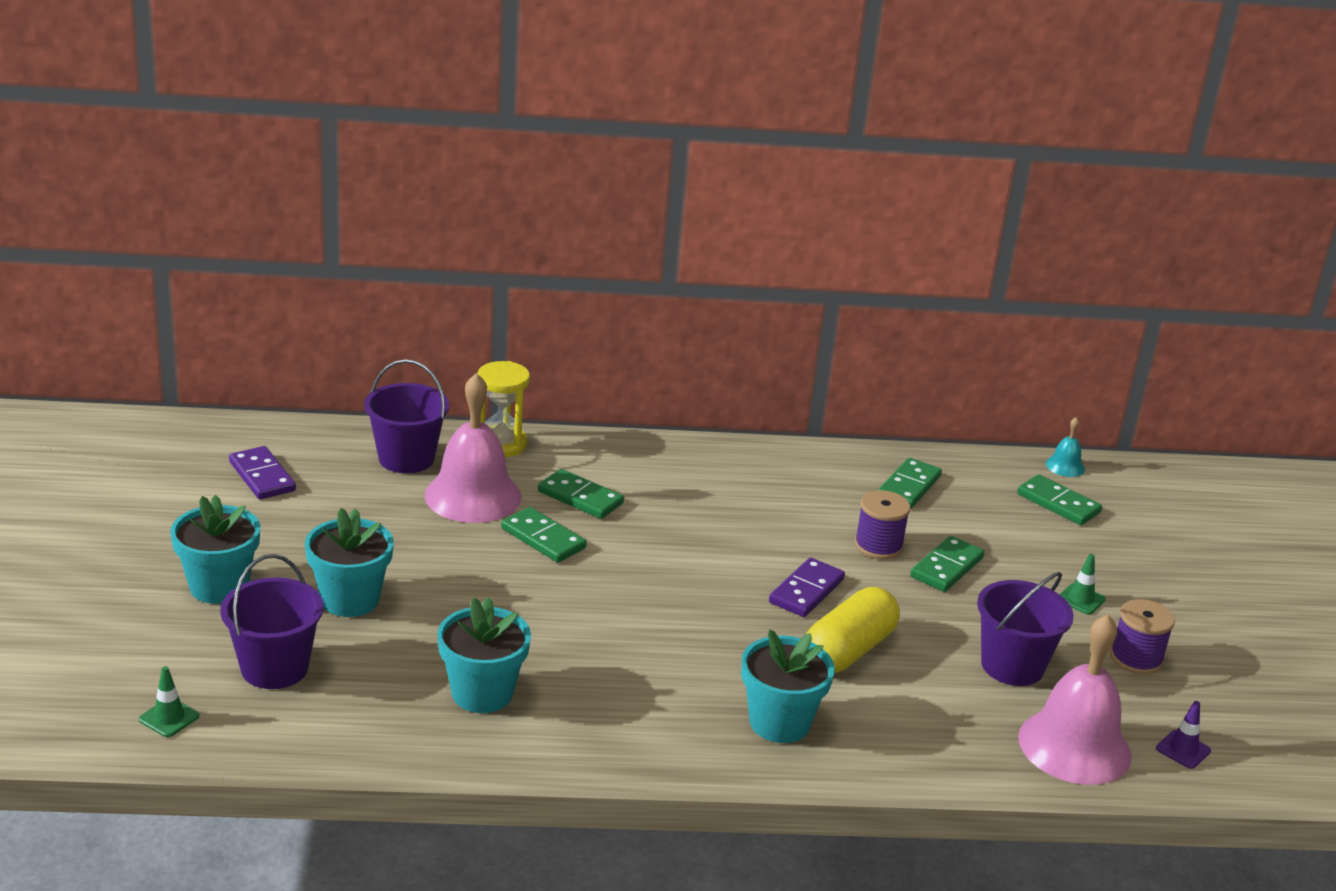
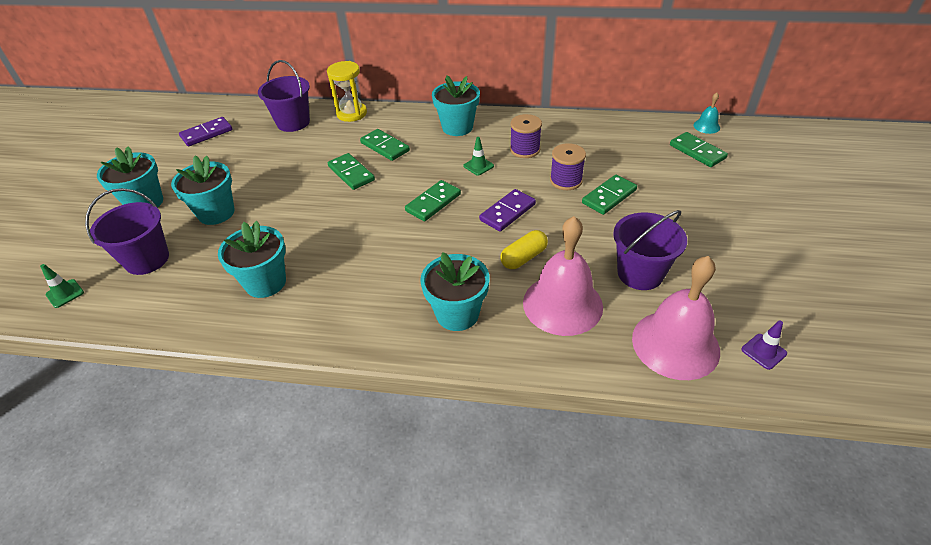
camera: 15 degrees right, 15 degrees up
purple domino [229,446,296,500] -> purple domino turned 75 degrees clockwise [179,117,233,147]
pink bell [425,373,522,523] -> pink bell moved to [523,216,603,336]
yellow capsule [806,587,900,673] -> yellow capsule [500,230,548,269], size x0.63
green domino [878,458,942,508] -> green domino moved to [405,180,461,221]
green traffic cone [1059,554,1106,615] -> green traffic cone moved to [463,137,494,176]
purple spool [1110,599,1175,675] -> purple spool moved to [510,114,542,158]
none -> turquoise flower pot [432,76,480,136]

